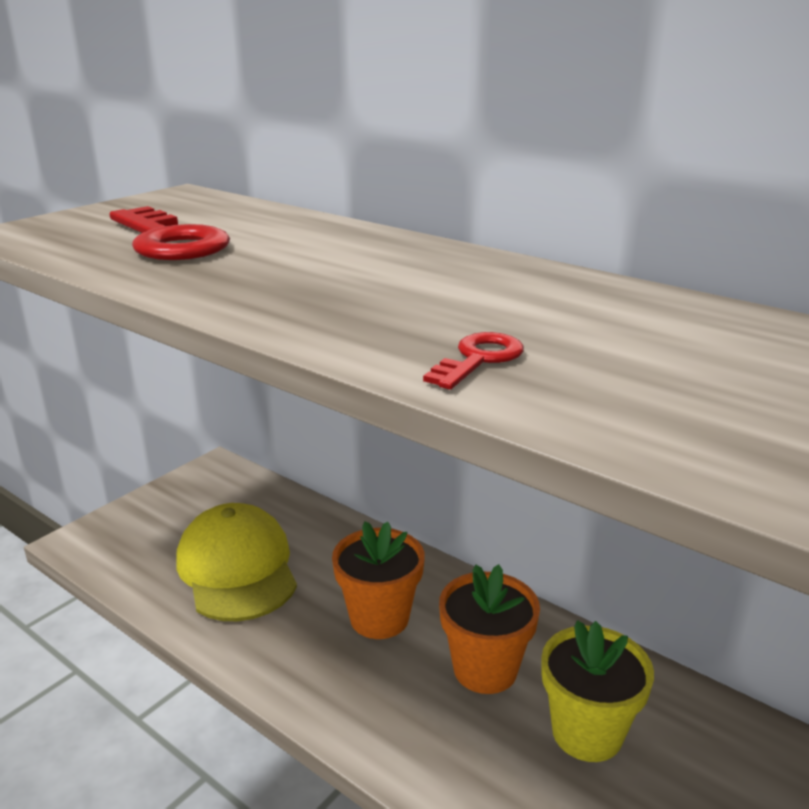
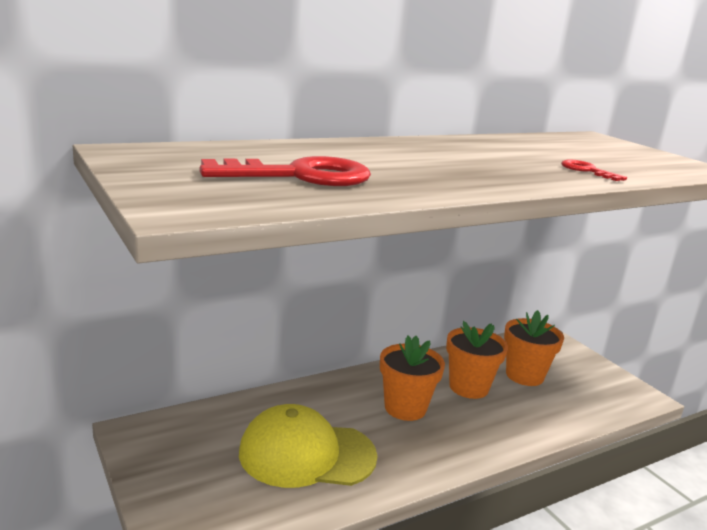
camera: 70 degrees left, 5 degrees down
yellow flower pot [541,620,654,762] -> orange flower pot [504,310,564,386]

